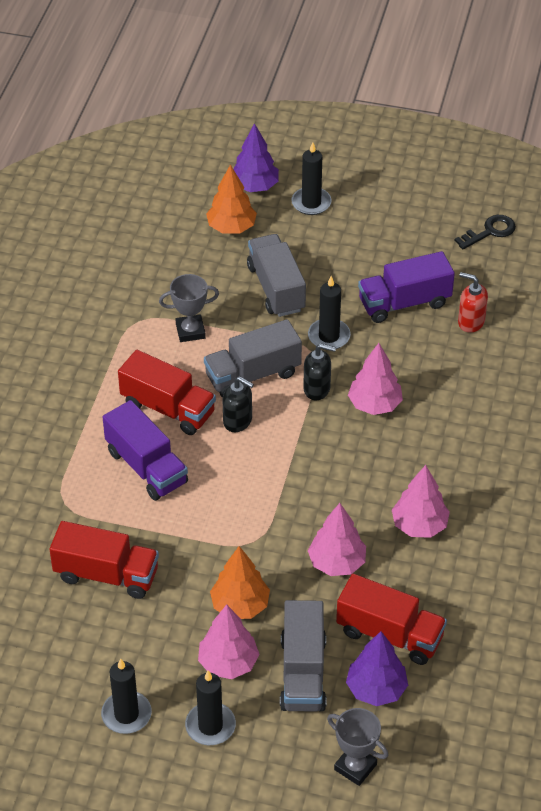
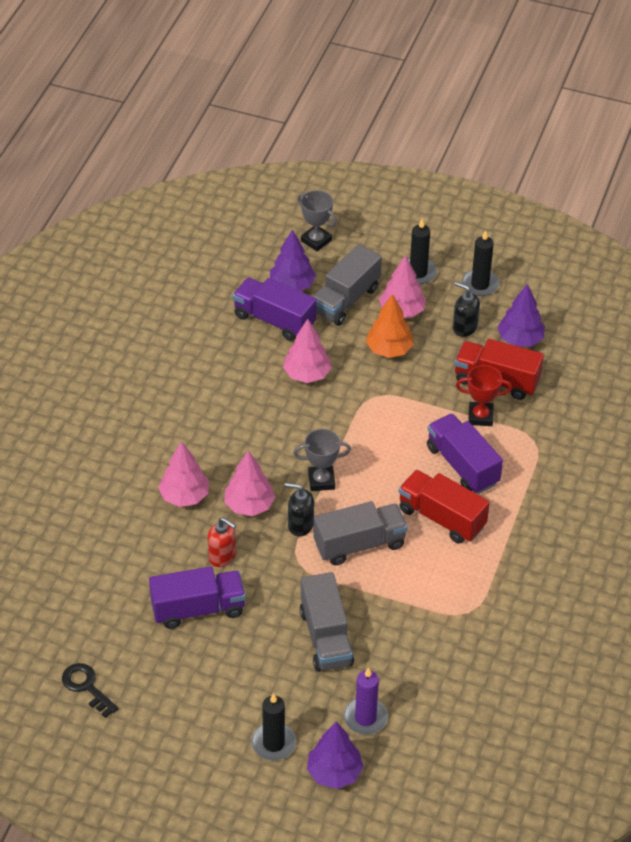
camera: 175 degrees left, 0 degrees up
grey trophy [159,274,219,342] -> grey trophy moved to [293,429,351,491]
orange tree [206,165,257,234] -> purple candle [344,667,388,735]
black soap dispenser [223,376,254,432] -> black soap dispenser moved to [453,282,480,337]
grey truck [280,600,326,712] -> grey truck turned 150 degrees counterclockwise [313,244,382,326]
black candle [308,276,351,350] -> none
red truck [336,574,447,665] -> purple truck [233,278,317,341]
pink tree [392,465,450,538] -> pink tree moved to [158,441,209,507]
black key [454,215,516,250] -> black key turned 75 degrees clockwise [62,663,119,718]
red soap dispenser [458,272,488,333] -> red soap dispenser moved to [207,517,236,567]
none -> red trophy [456,365,512,426]
none -> purple tree [498,284,545,347]

